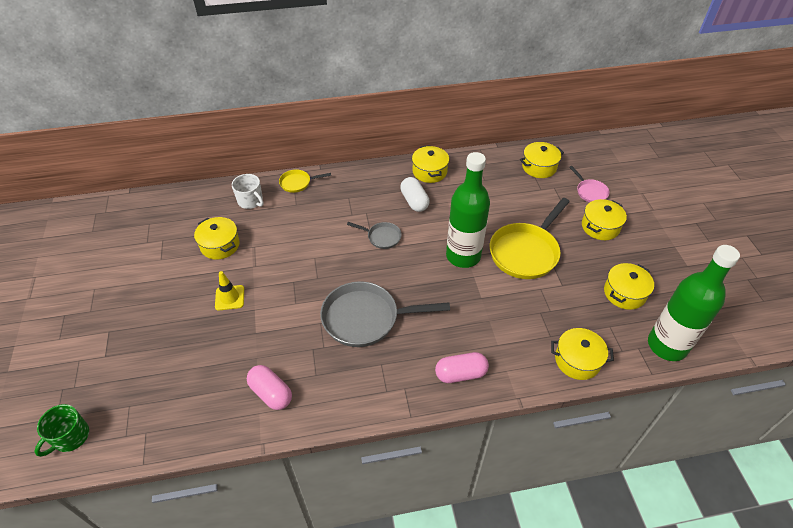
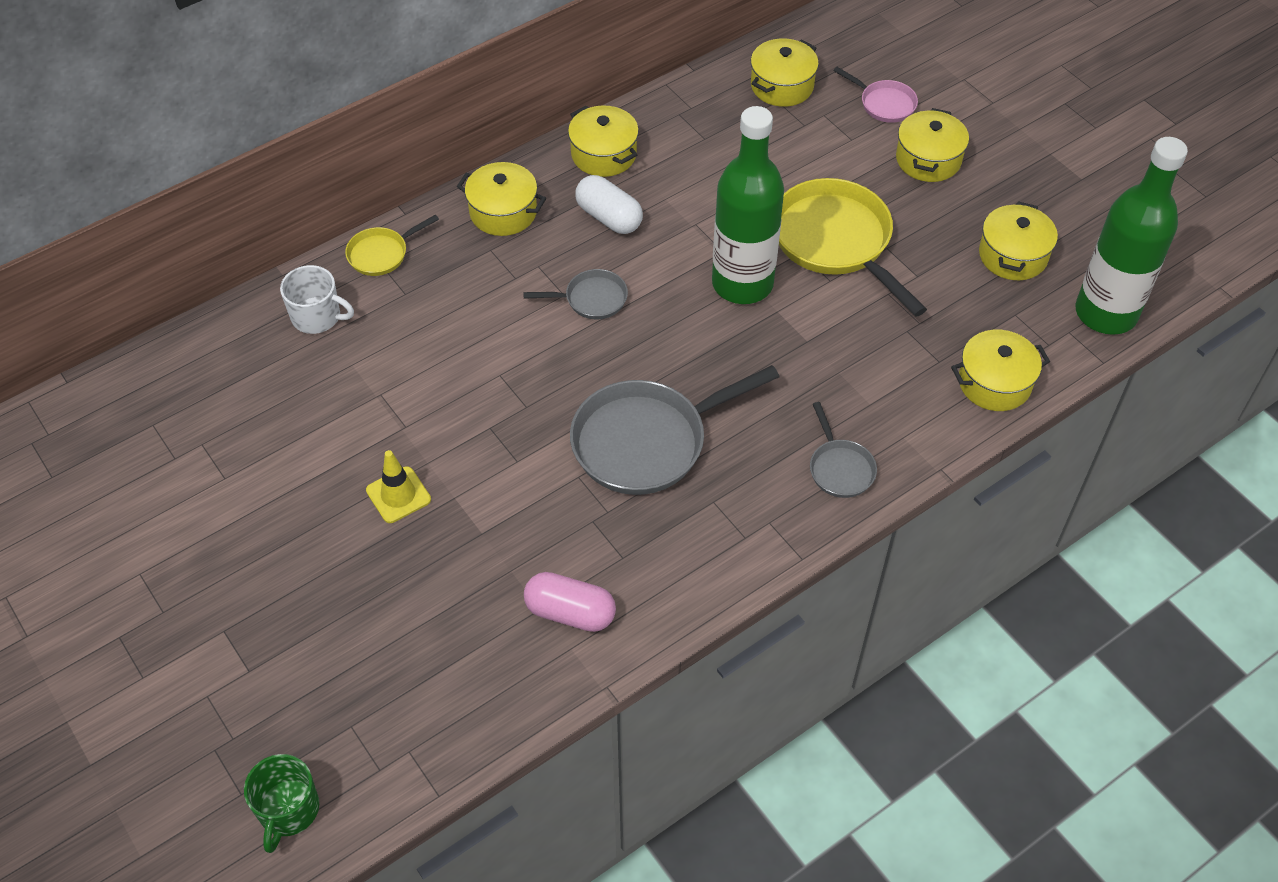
camera: 25 degrees left, 5 degrees up
yellow pot [194,217,240,260] -> yellow pot moved to [457,162,546,236]
pink capsule [435,352,489,383] -> grey pan [810,402,877,498]
yellow pan [489,198,570,279] -> yellow pan turned 135 degrees clockwise [779,178,927,317]

